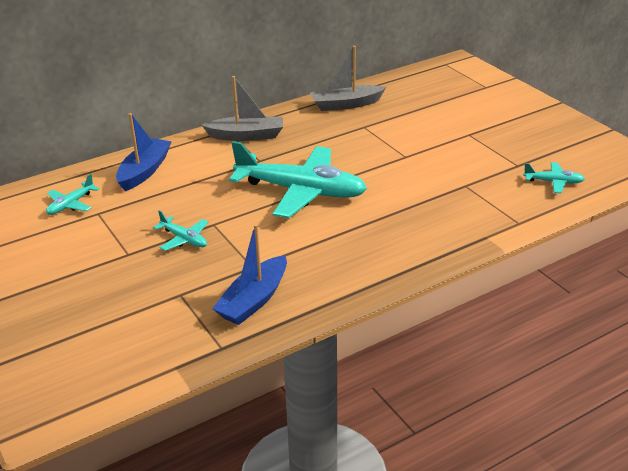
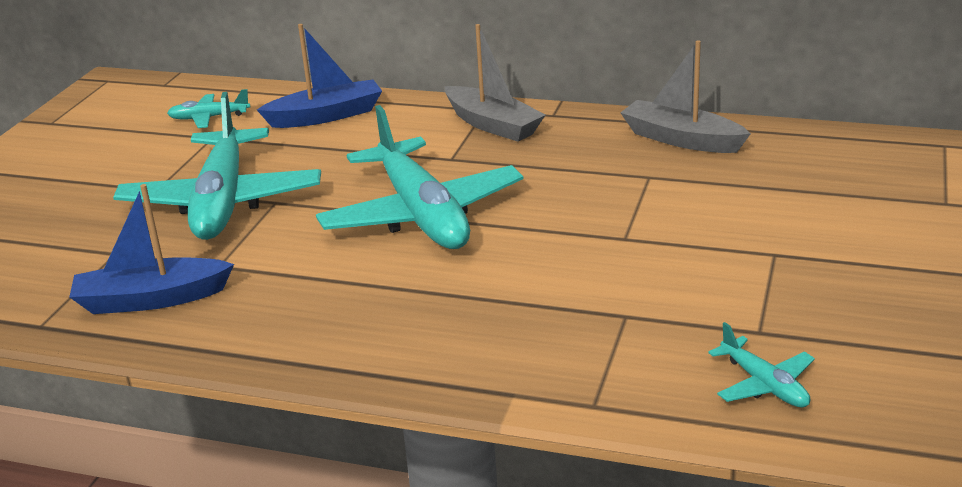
camera: 50 degrees right, 5 degrees down
turquoise plane [153,210,209,251] -> turquoise plane [113,92,321,240], size x2.31

